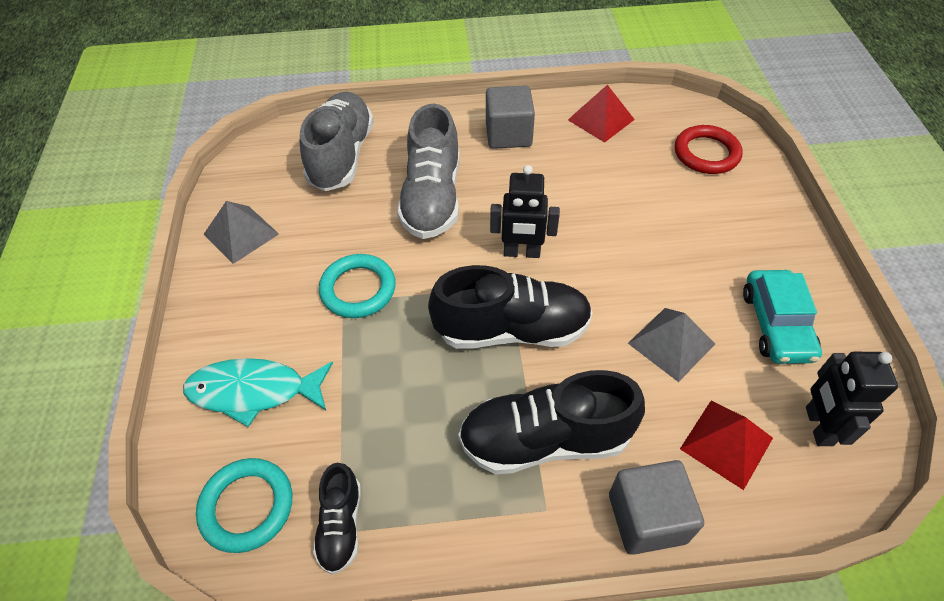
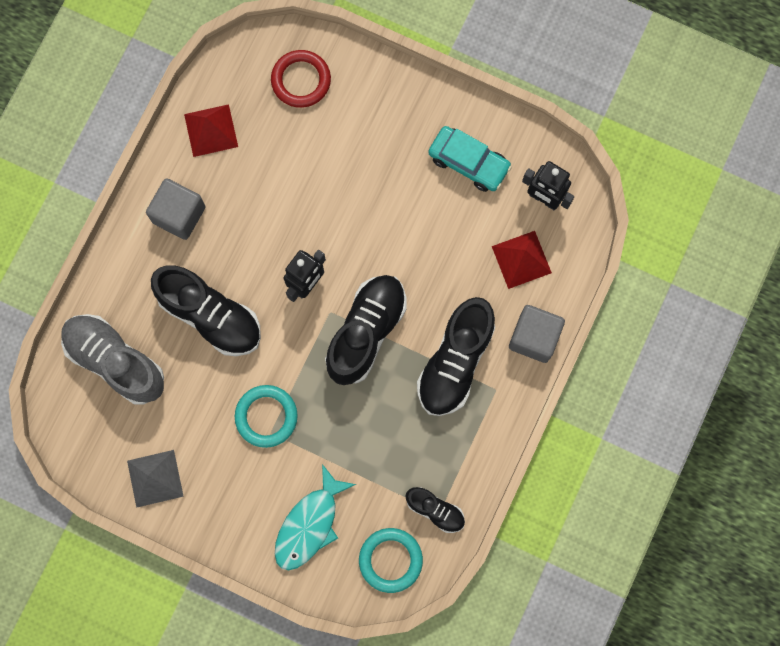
camera: 60 degrees left, 25 degrees up
grey shoe [397,104,460,239] -> black shoe [151,266,261,356]
grey pyramid [628,308,715,382] -> none

